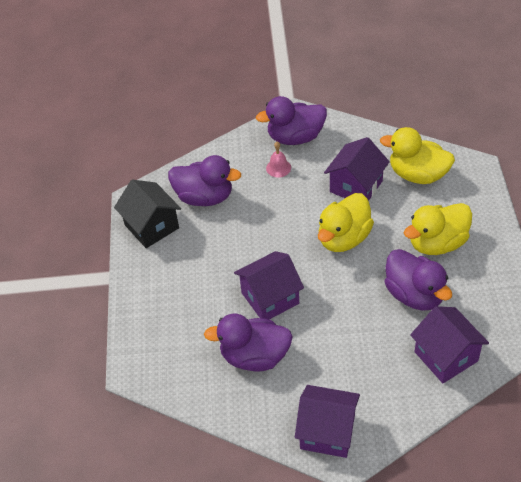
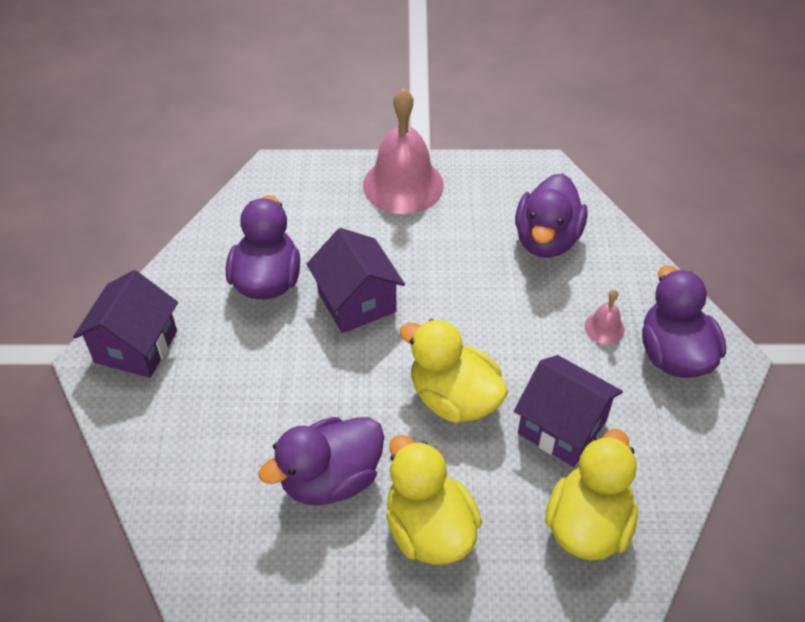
camera: 90 degrees right, 0 degrees up
black house [114,180,181,248] -> none
purple house [410,306,489,383] -> none
none -> pink bell [363,88,444,214]

